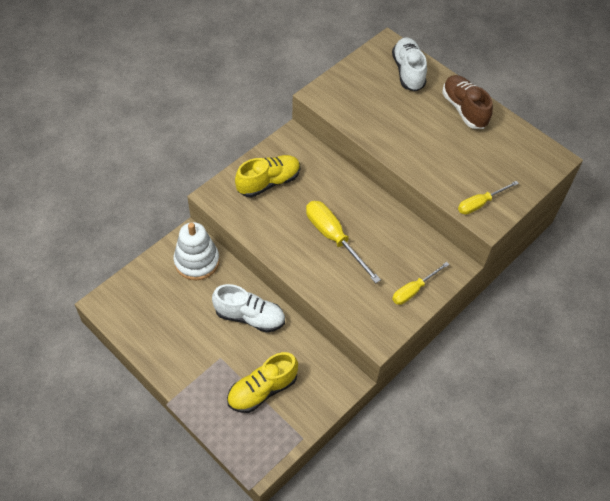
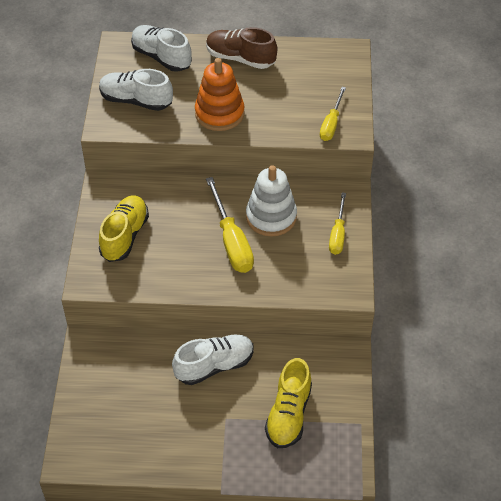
camera: 40 degrees left, 5 degrees down
white stacking toy [174,222,220,280] -> white stacking toy moved to [246,165,297,237]
yellow screwdriver [306,201,381,283] -> yellow screwdriver turned 120 degrees counterclockwise [206,177,254,273]
none -> white shoe [99,69,173,111]
none -> orange stacking toy [195,58,245,131]

